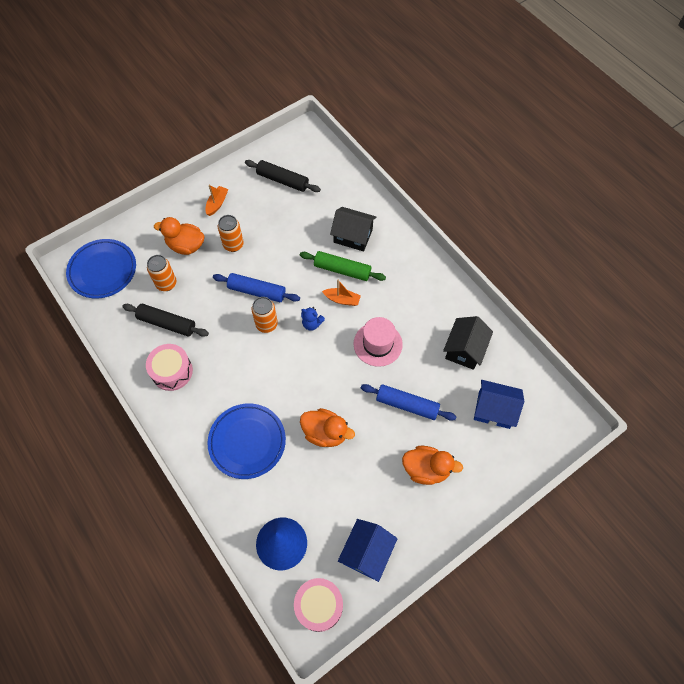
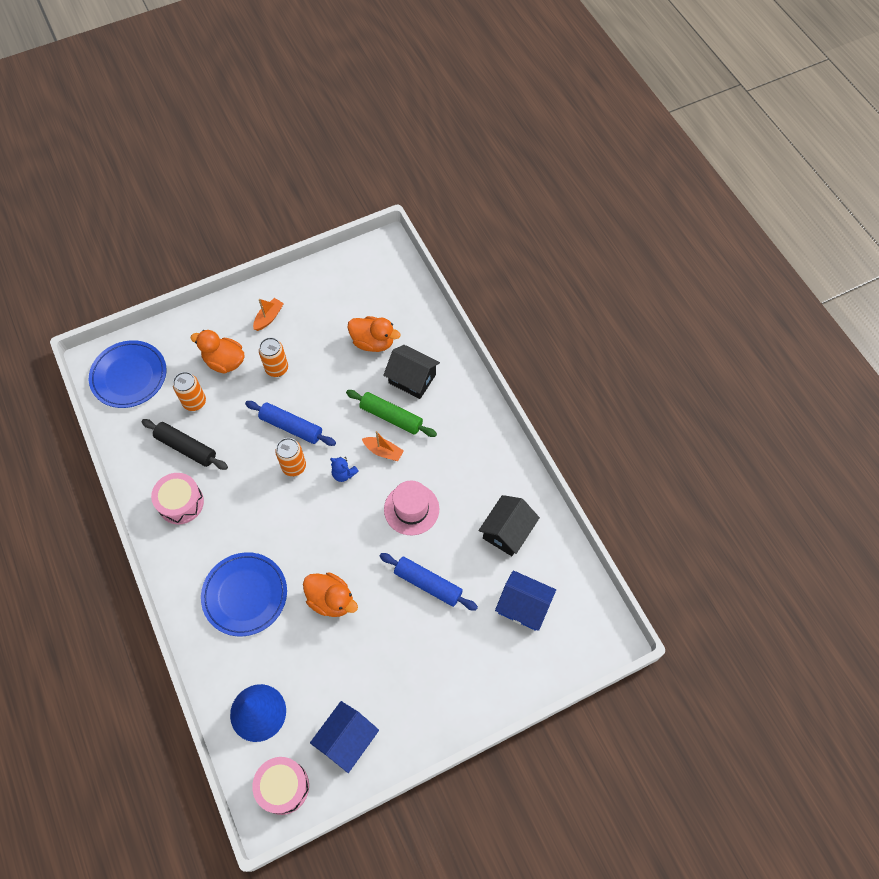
camera: 10 degrees right, 0 degrees up
black rolling pin [245,160,321,192] -> none
orange duck [402,446,463,485] -> orange duck moved to [347,316,400,352]

